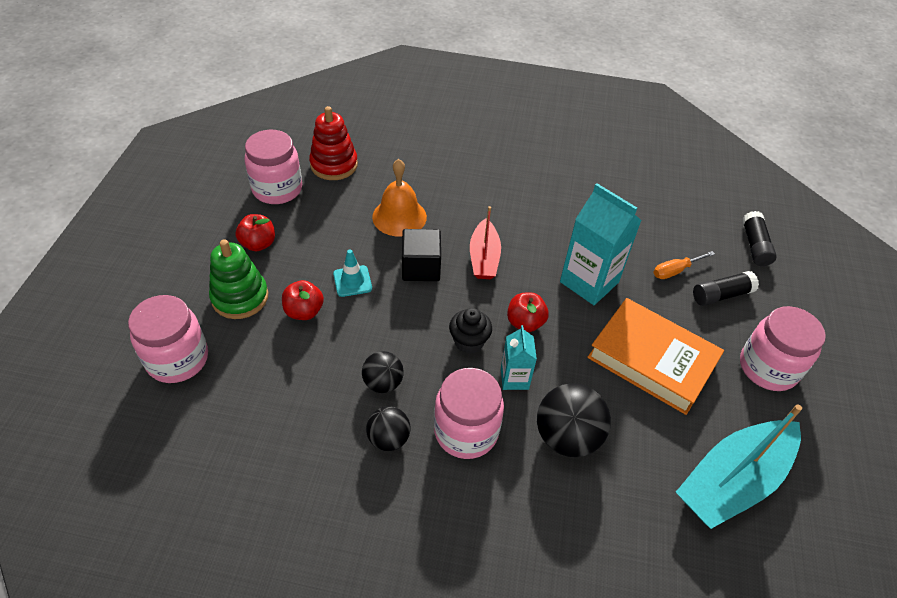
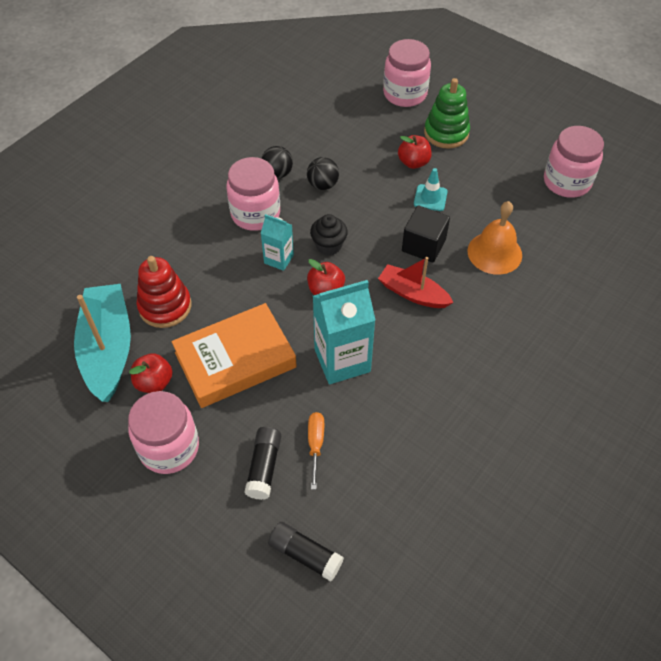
camera: 120 degrees right, 5 degrees up
red apple [236,214,275,251] -> red apple moved to [129,353,173,393]
red stacking toy [309,106,358,180] -> red stacking toy moved to [137,256,191,328]
black ball [537,383,611,457] -> none

